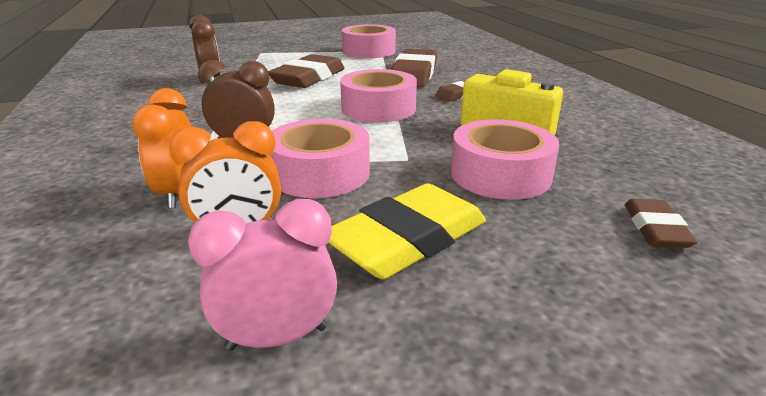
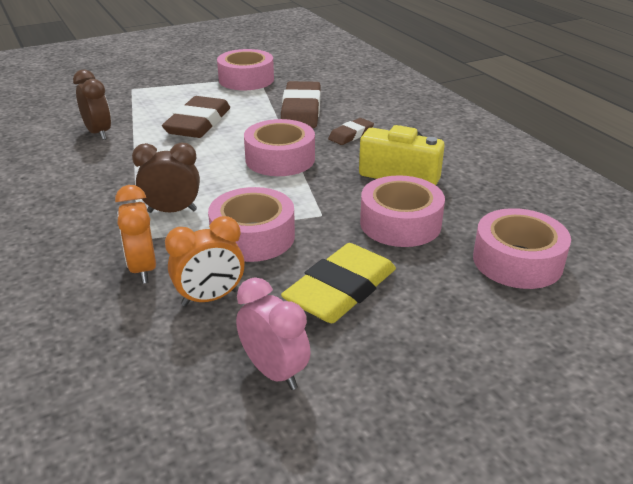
camera: 10 degrees left, 5 degrees up
pink clock [188,199,337,351] -> pink clock turned 75 degrees clockwise [236,277,311,390]
brown eraser [625,199,698,248] -> pink tape [473,208,571,289]

